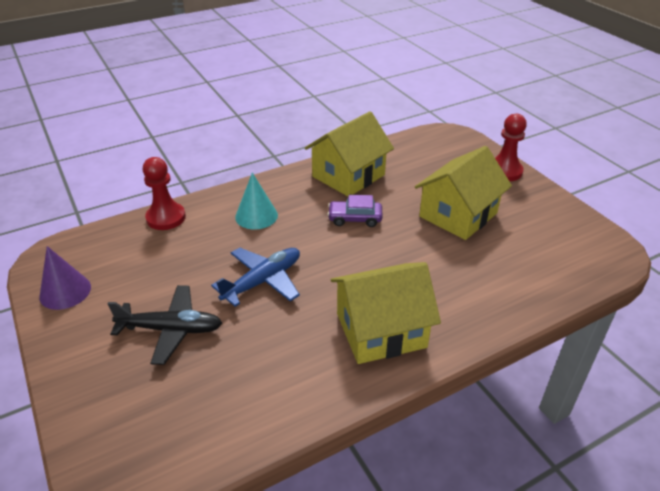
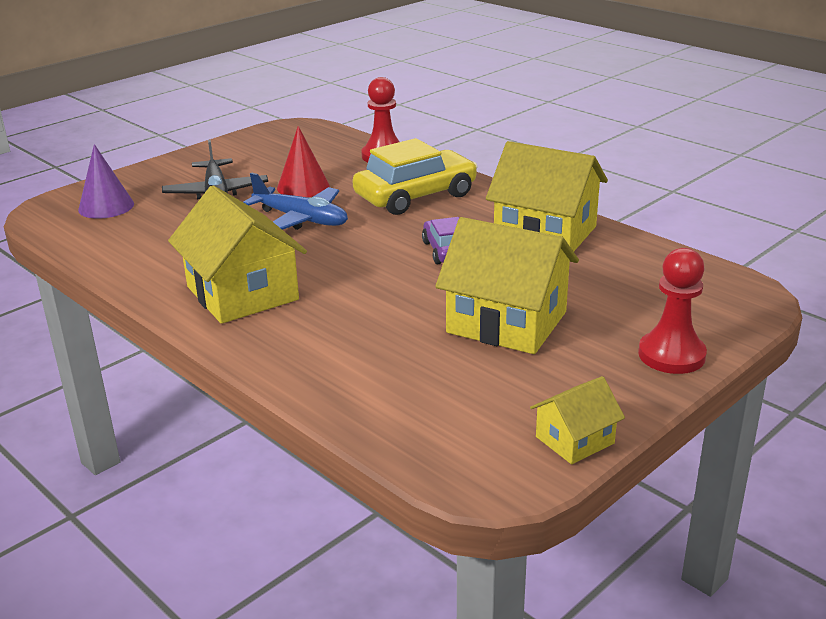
camera: 75 degrees right, 10 degrees down
purple cone [39,246,91,310] -> purple cone moved to [78,144,134,219]
turquoise cone [235,173,278,229] -> yellow car [352,138,478,215]
none -> red cone [277,126,330,197]
none -> yellow house [530,376,625,464]

